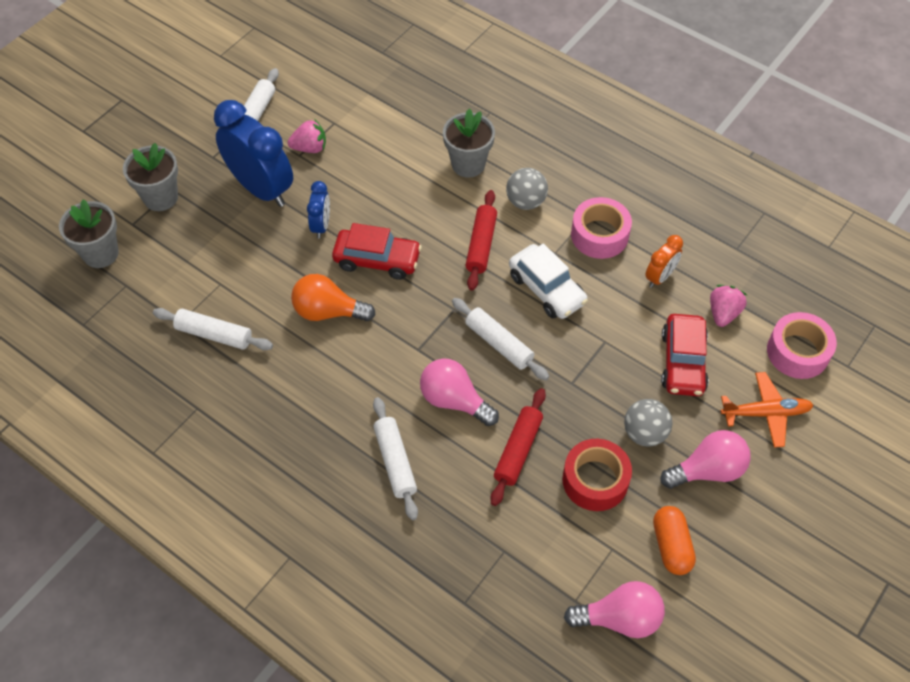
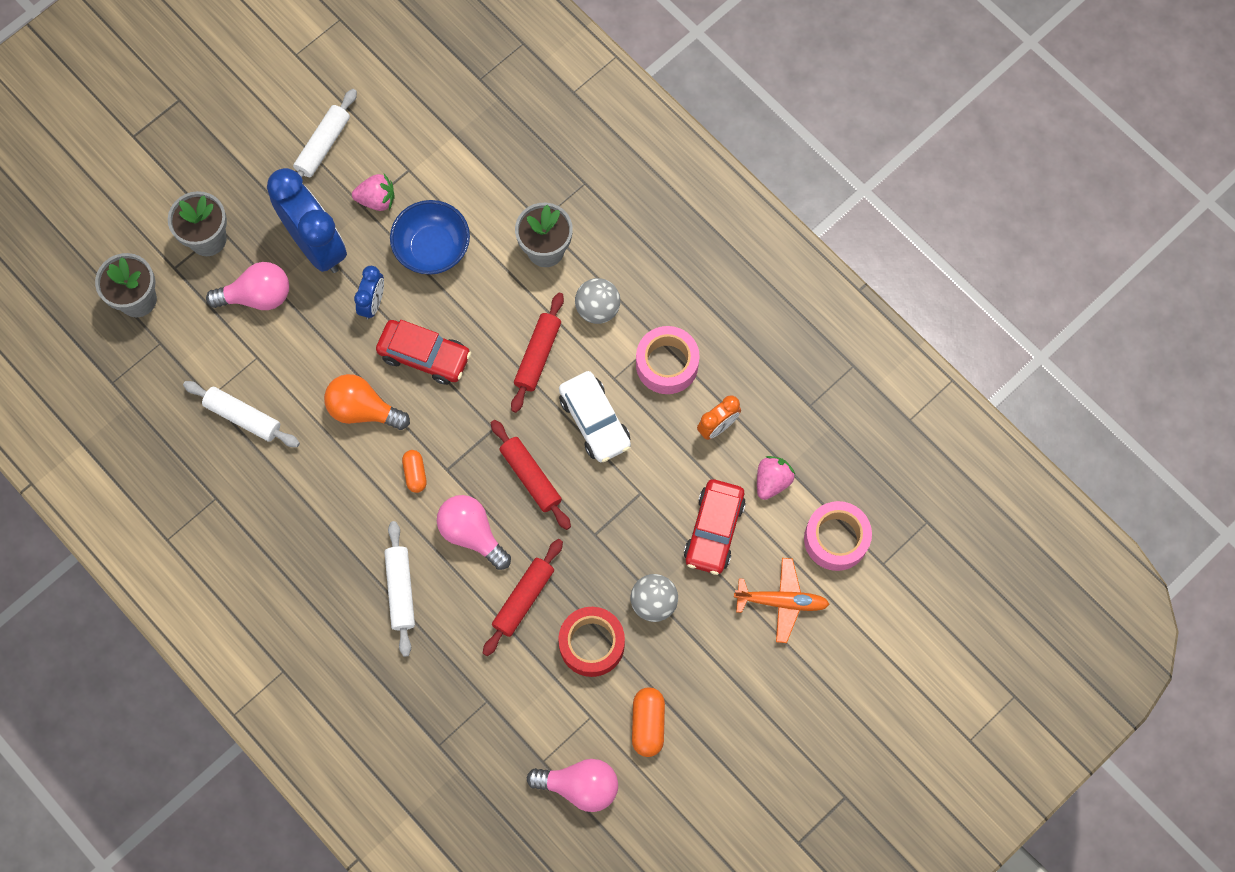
camera: 10 degrees right, 15 degrees up
white rolling pin [452,298,549,380] -> red rolling pin [491,420,571,530]
pink light bulb [661,430,751,489] -> pink light bulb moved to [206,262,289,310]
none -> blue bowl [390,200,470,275]
none -> orange capsule [402,450,427,493]

